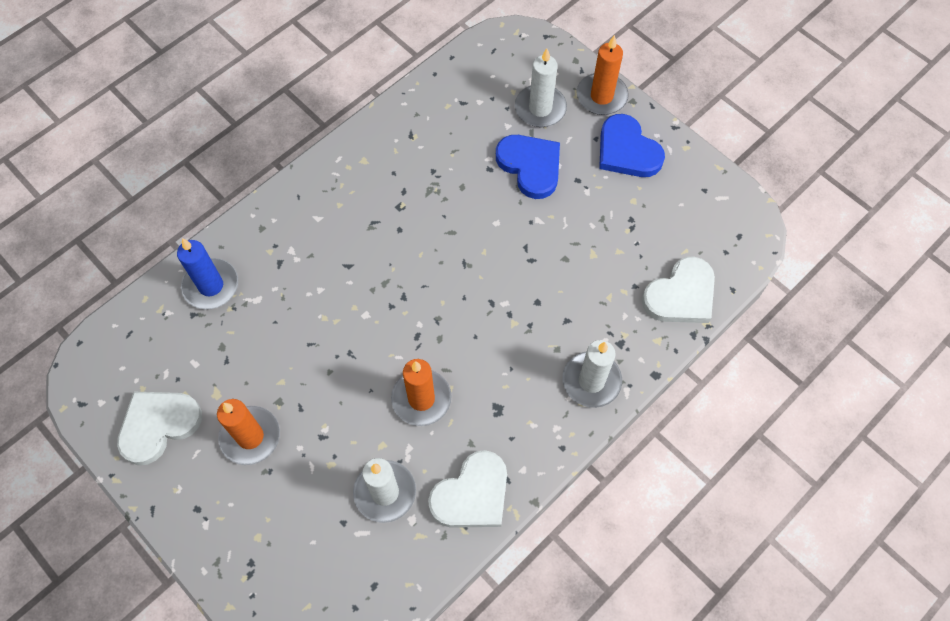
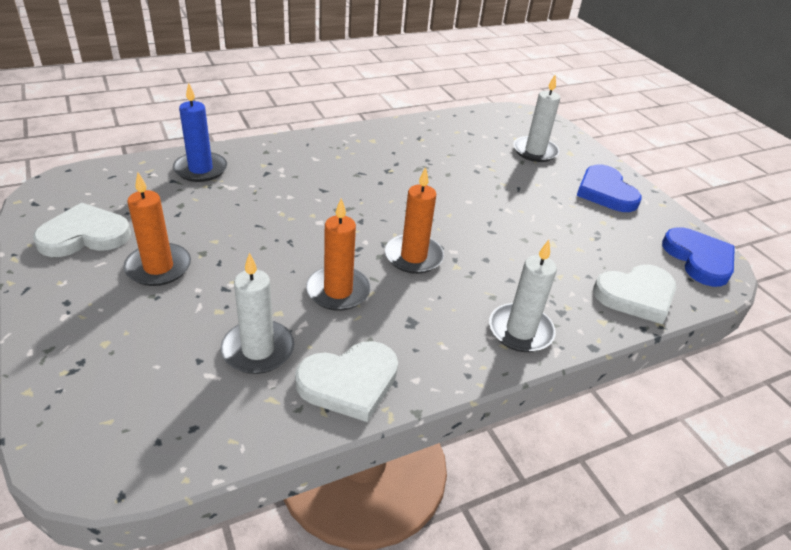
camera: 15 degrees right, 25 degrees down
blue heart [496,135,560,199] -> blue heart moved to [662,227,735,287]
orange candle [577,35,629,115] -> orange candle moved to [385,167,444,274]

